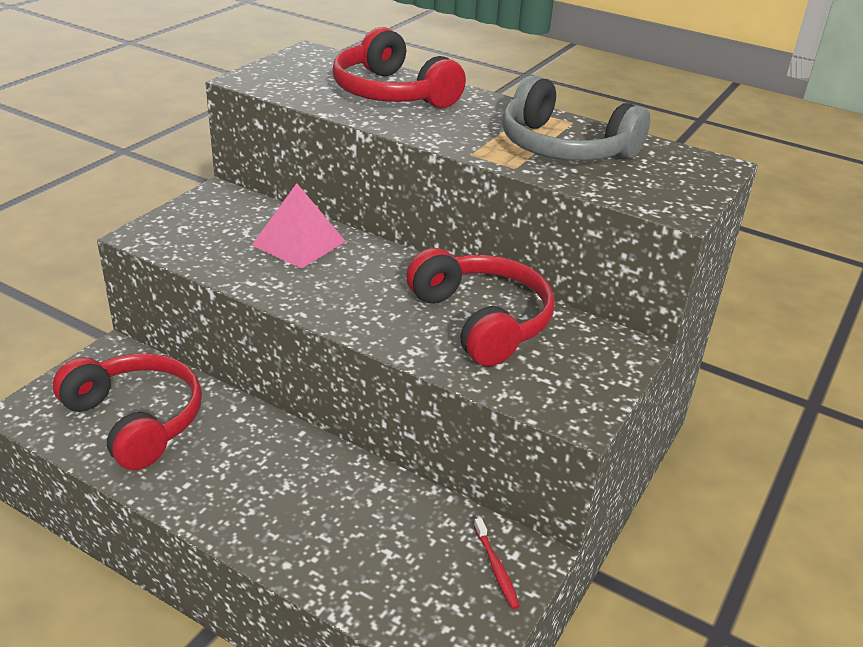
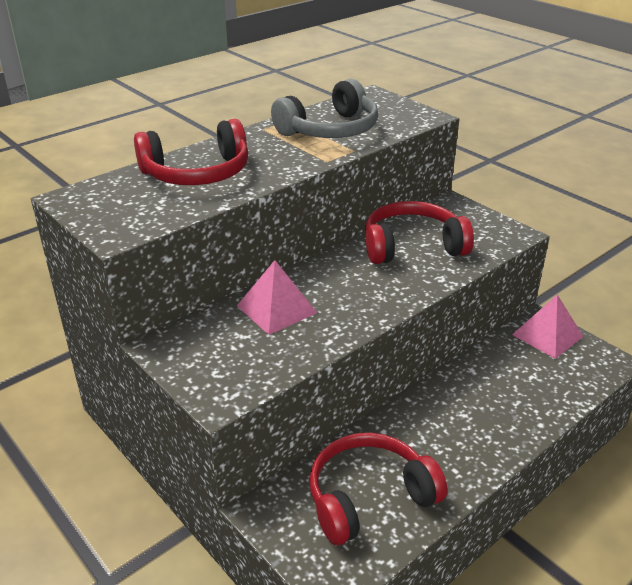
camera: 70 degrees left, 0 degrees up
red toothbrush [474,518,520,609] -> pink pyramid [512,295,584,359]

